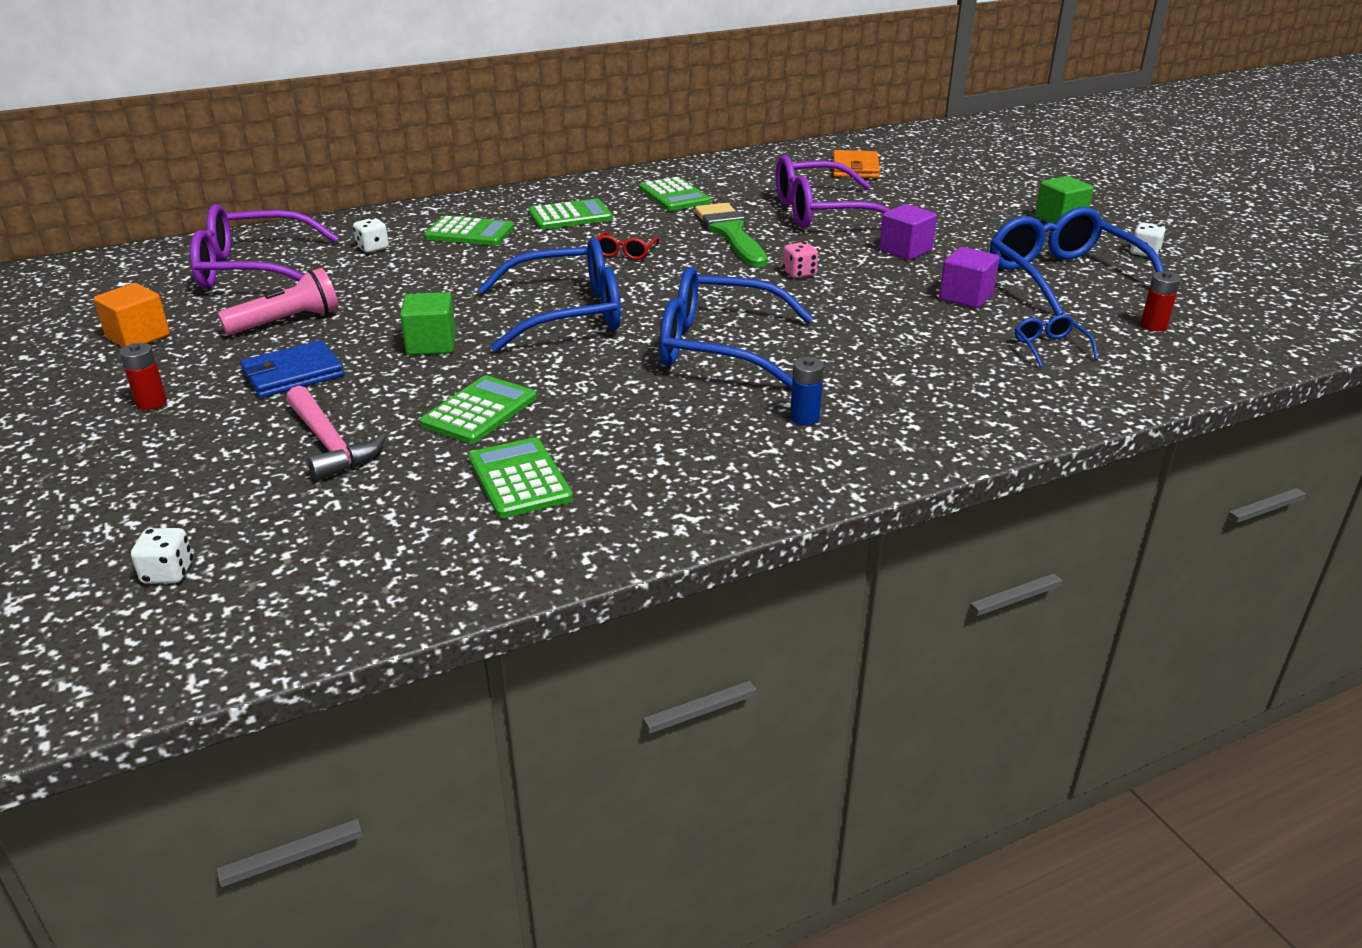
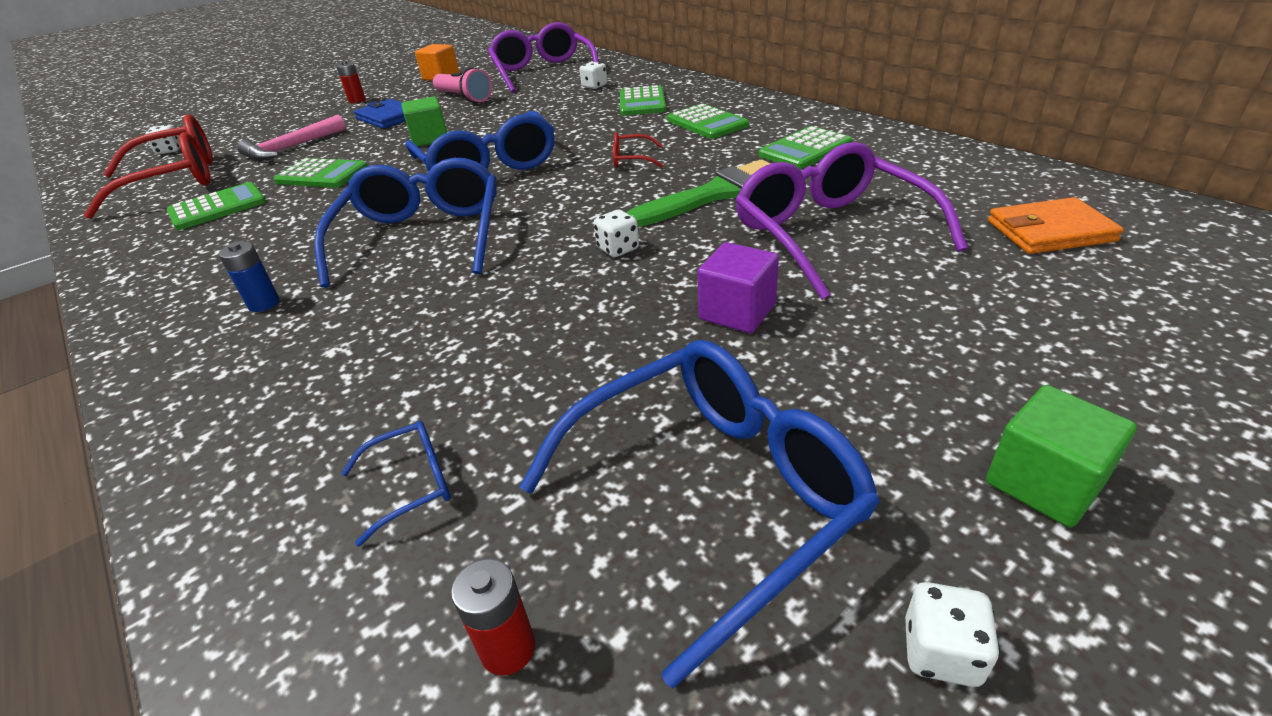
camera: 80 degrees right, 5 degrees up
pink dice [783,242,818,278] -> white dice [594,210,639,257]
purple cube [939,247,1000,308] -> none
none -> red glasses [84,114,213,219]

